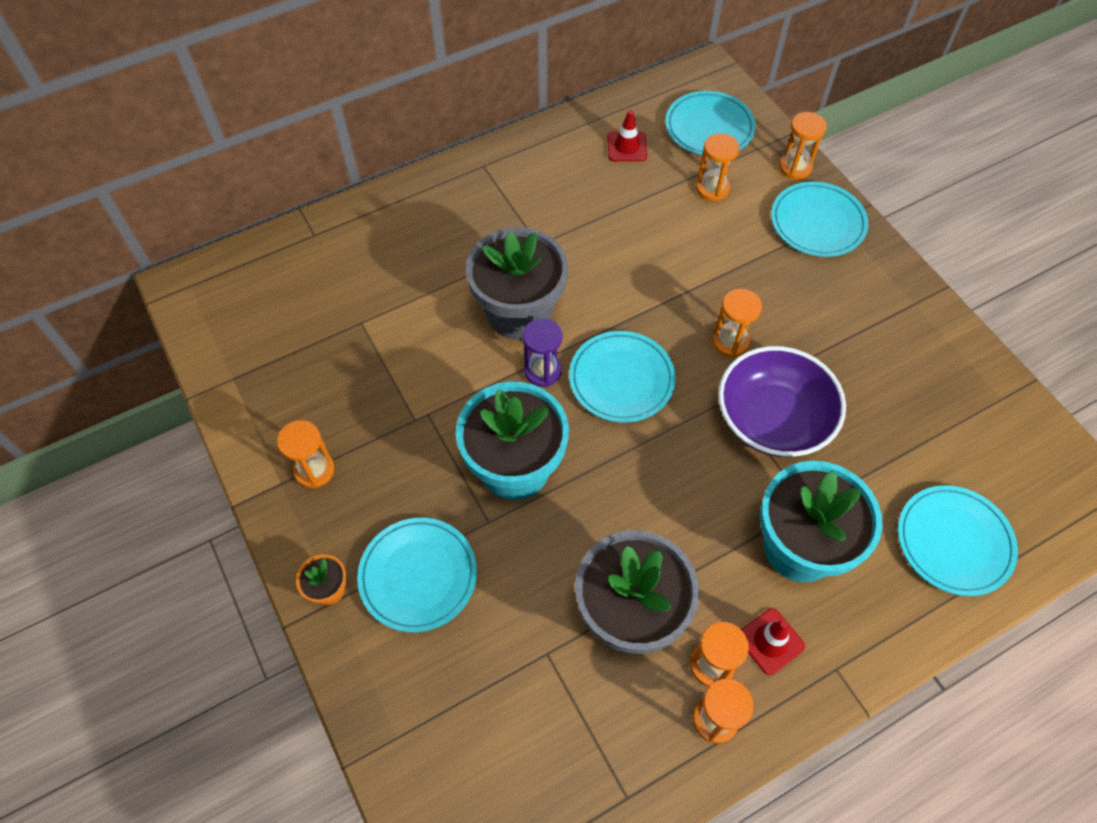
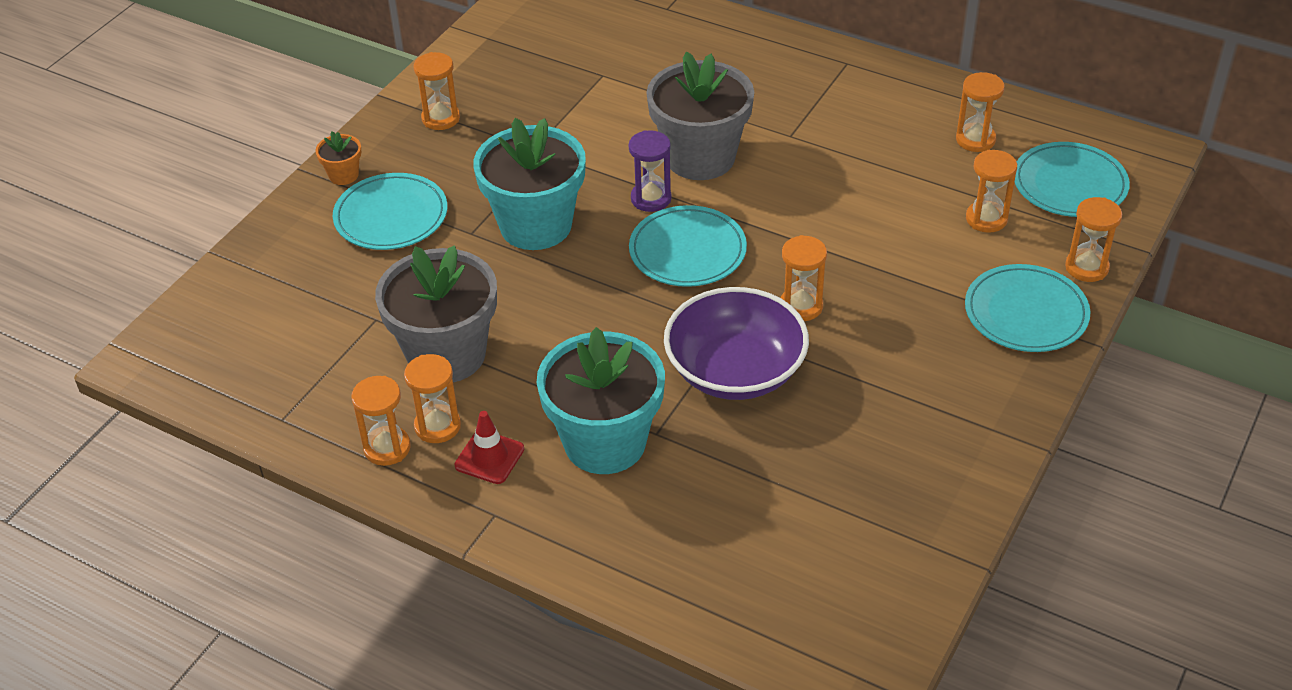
camera: 60 degrees right, 15 degrees down
red traffic cone [607,110,647,161] -> orange hourglass [956,72,1005,152]
turquoise plate [898,485,1018,596] -> none

